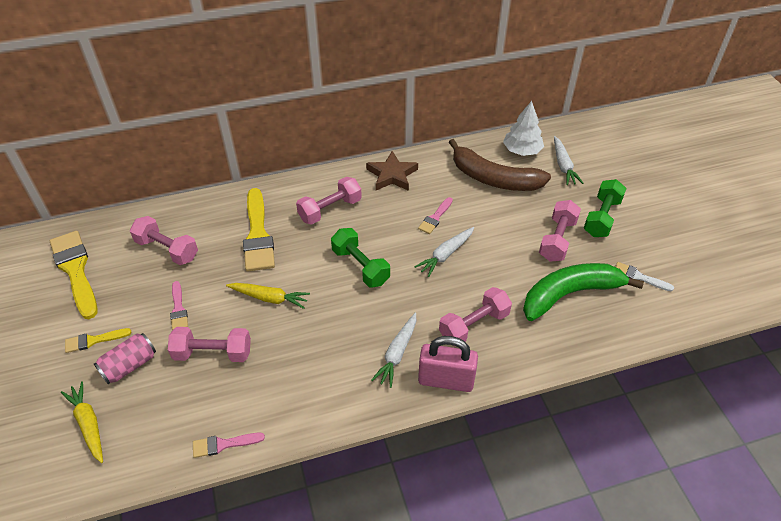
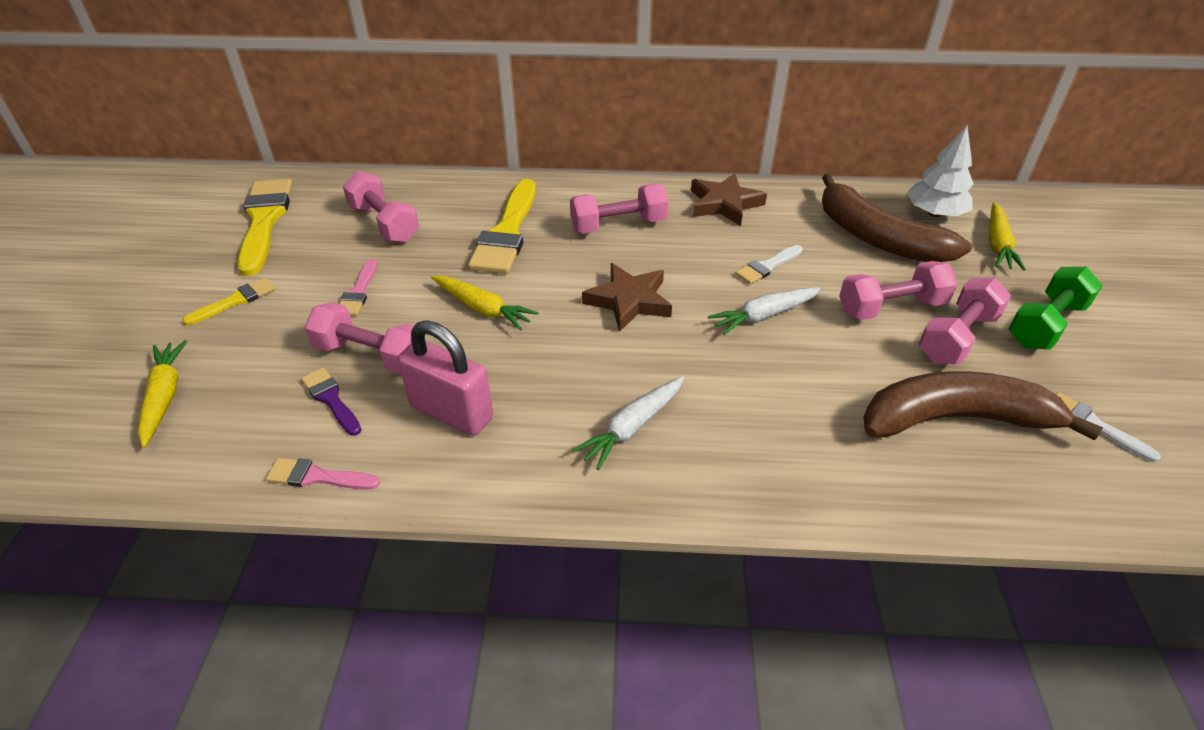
camera: 20 degrees right, 5 degrees down
yellow brush [65,328,131,353] -> yellow brush turned 135 degrees clockwise [182,278,275,325]
pink can [94,333,156,384] -> none
green dumbbell [331,228,390,287] -> brown star [582,263,672,332]
pink brush [418,197,453,234] -> white brush [735,245,803,284]
pink padlock [418,336,478,392] -> pink padlock moved to [398,320,493,436]
pink dumbbell [439,287,512,342] -> pink dumbbell moved to [839,261,958,320]
green banana [523,263,644,321] -> brown banana [863,371,1103,441]
white carrot [554,136,583,185] -> yellow carrot [989,202,1026,271]
none -> purple brush [301,367,361,436]

